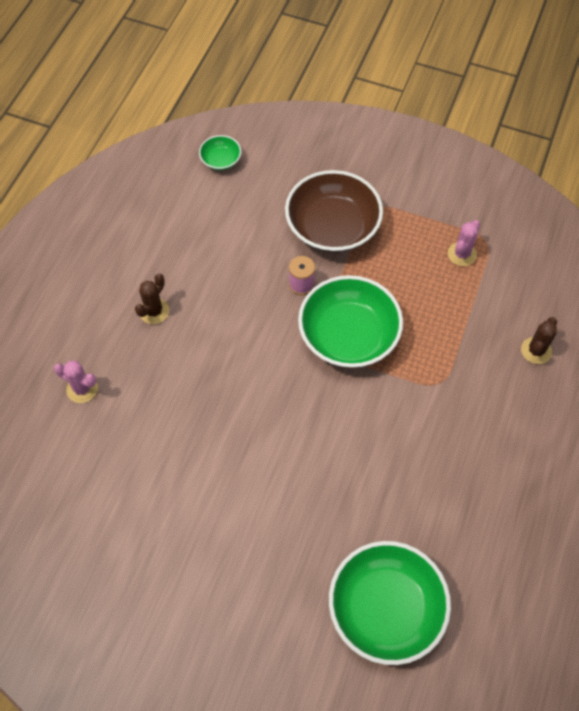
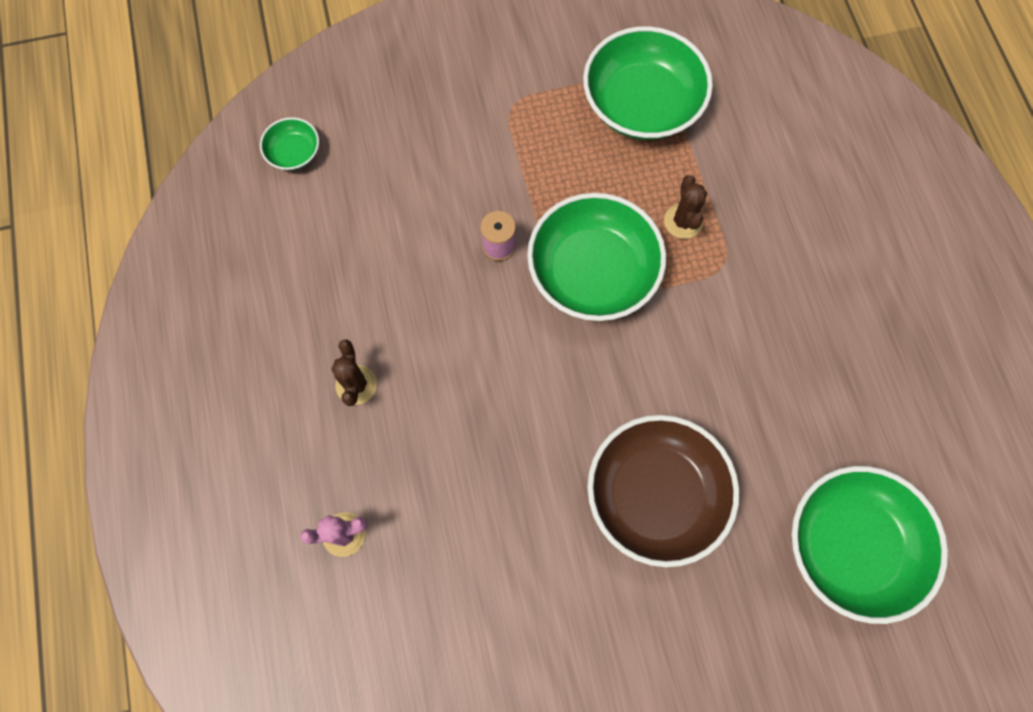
camera: 35 degrees left, 10 degrees up
brown bowl [285,170,383,253] -> brown bowl moved to [587,415,739,567]
pink cactus [448,220,480,266] -> green bowl [583,26,713,140]
brown cactus [521,317,557,364] -> brown cactus moved to [664,175,707,239]

